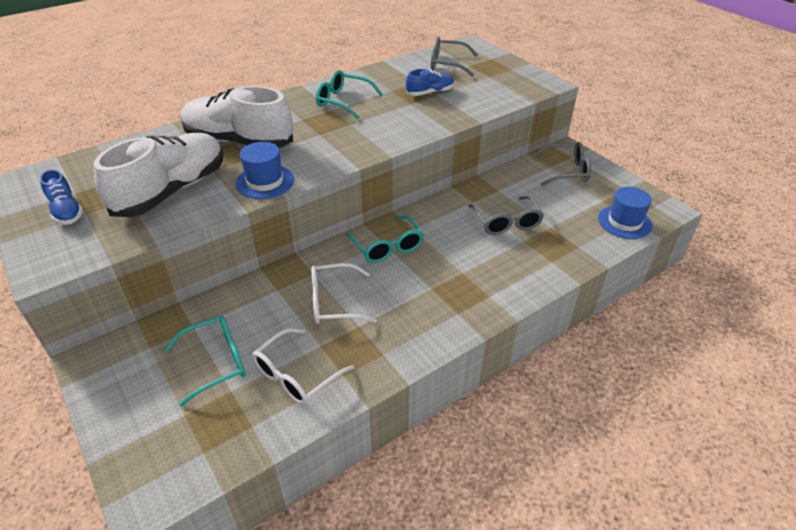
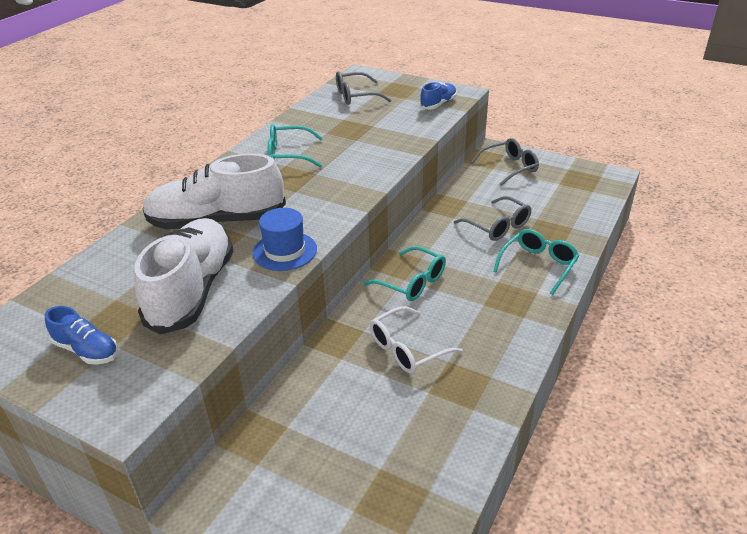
camera: 25 degrees left, 5 degrees down
turquoise glasses [164,315,245,407] -> turquoise glasses moved to [493,229,579,295]
white glasses [252,328,354,405] -> none
blue shoe [406,69,454,96] -> blue shoe moved to [420,82,457,109]
blue hat [598,187,652,239] -> none

